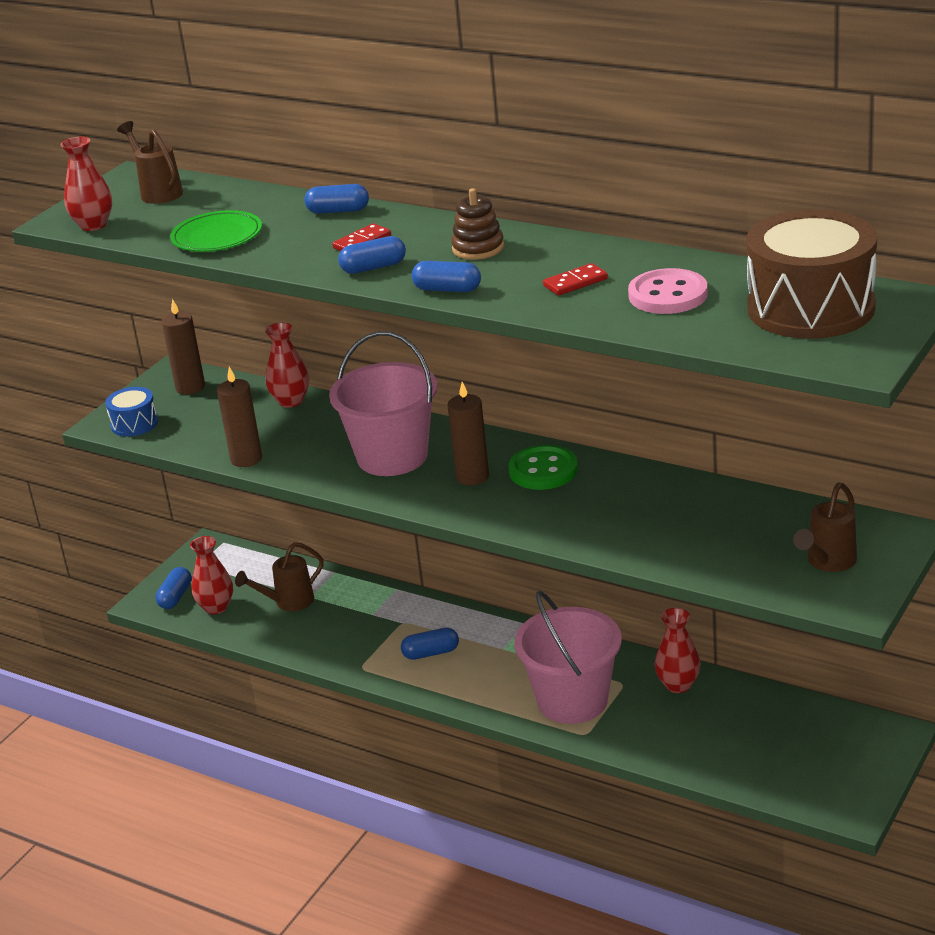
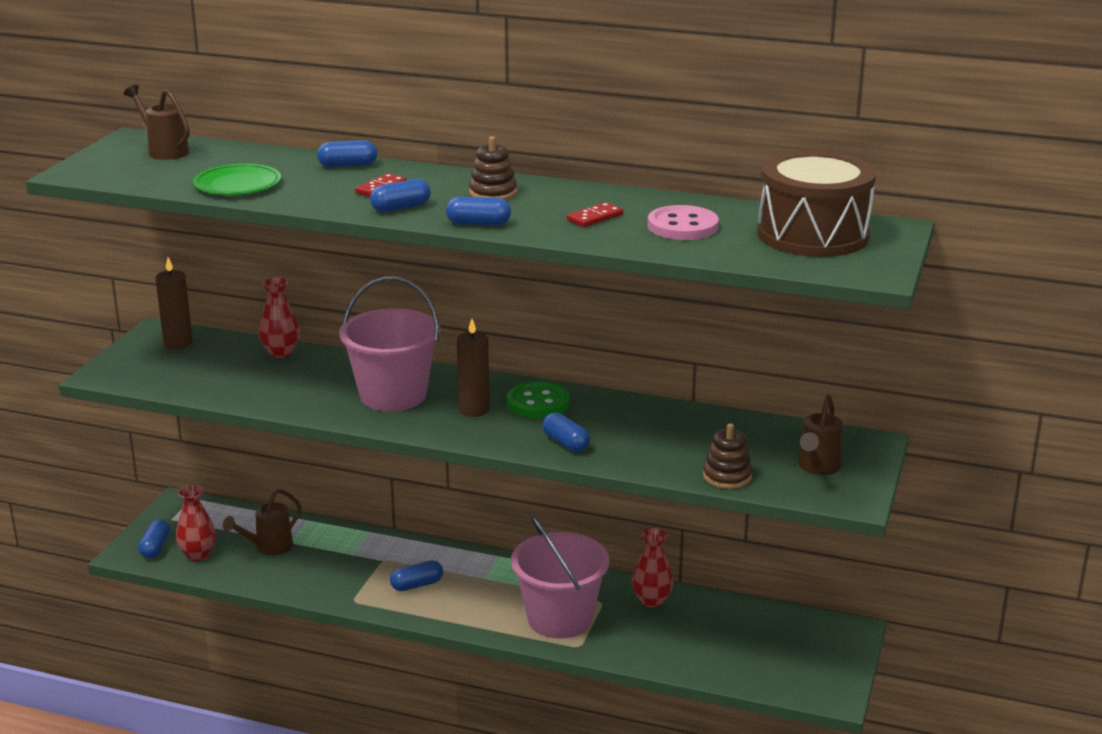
camera: 15 degrees left, 5 degrees down
red vase [60,137,112,231] -> none
blue drum [105,387,158,437] -> none
brown candle [217,367,262,467] -> none
none -> blue capsule [542,412,590,452]
none -> brown stacking toy [703,423,753,489]

